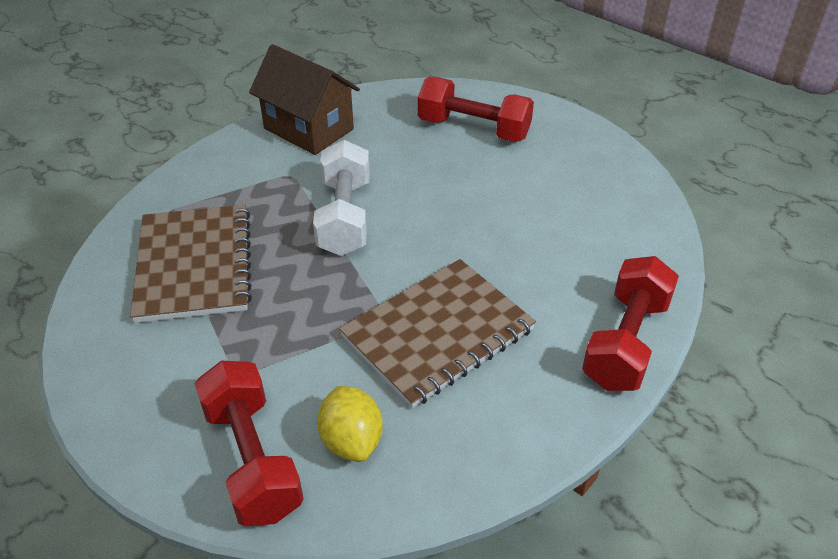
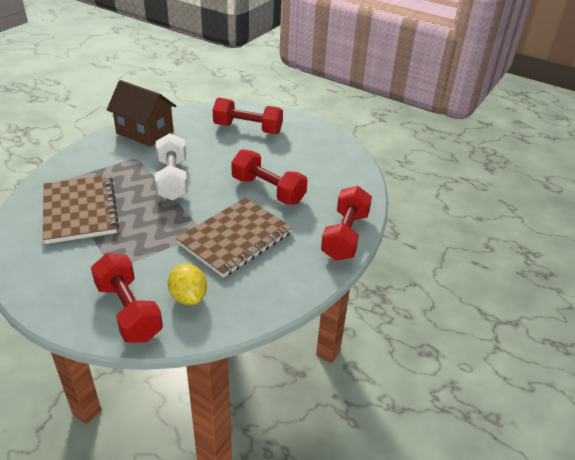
camera: 10 degrees left, 5 degrees down
none -> red dumbbell [231,149,307,205]

